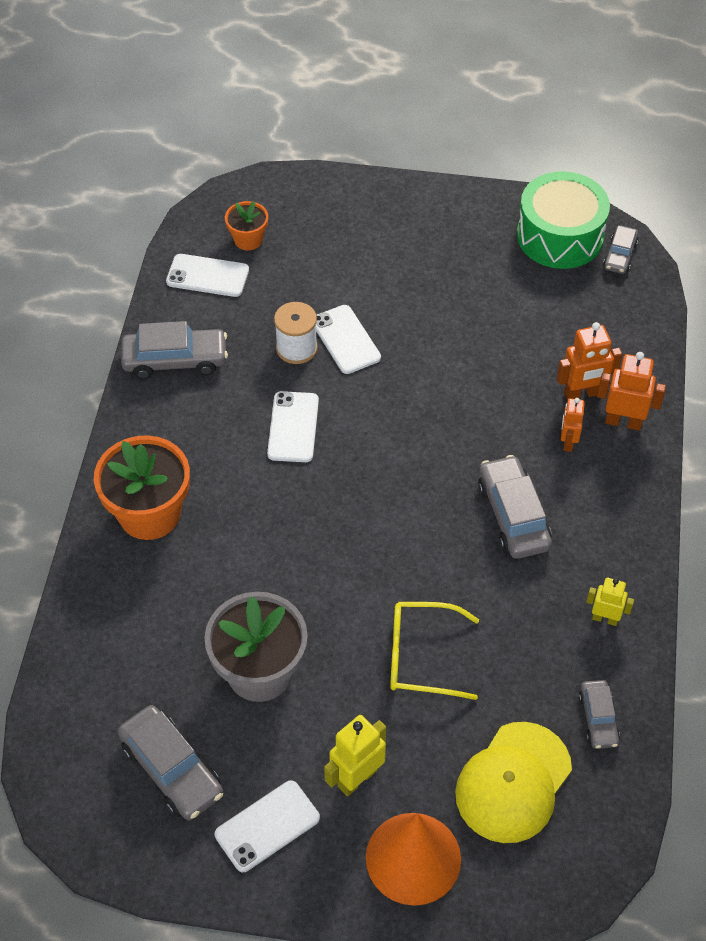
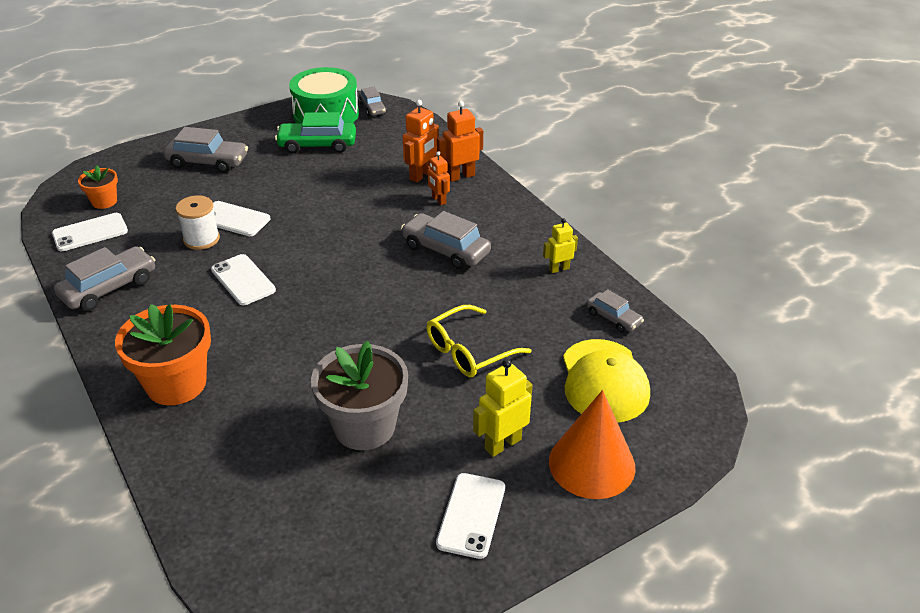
camera: 40 degrees left, 15 degrees down
grey car [118,705,223,820] -> grey car moved to [163,127,248,173]
yellow robot [324,715,386,796] -> yellow robot turned 45 degrees clockwise [473,359,532,457]
none -> green car [275,112,356,154]

